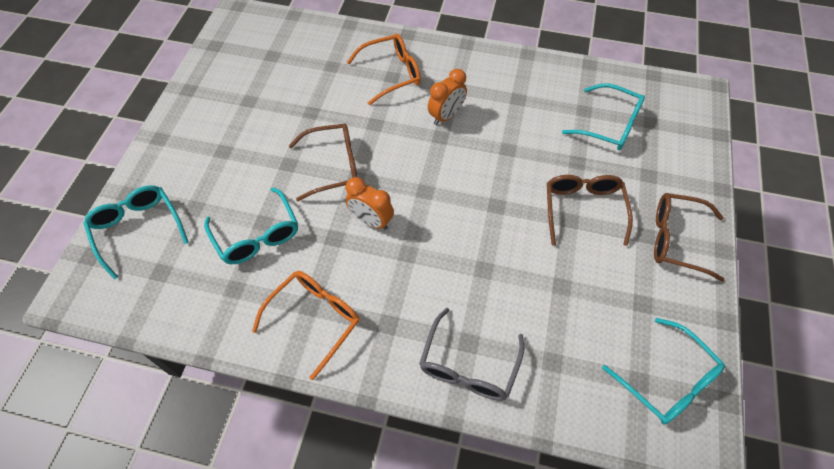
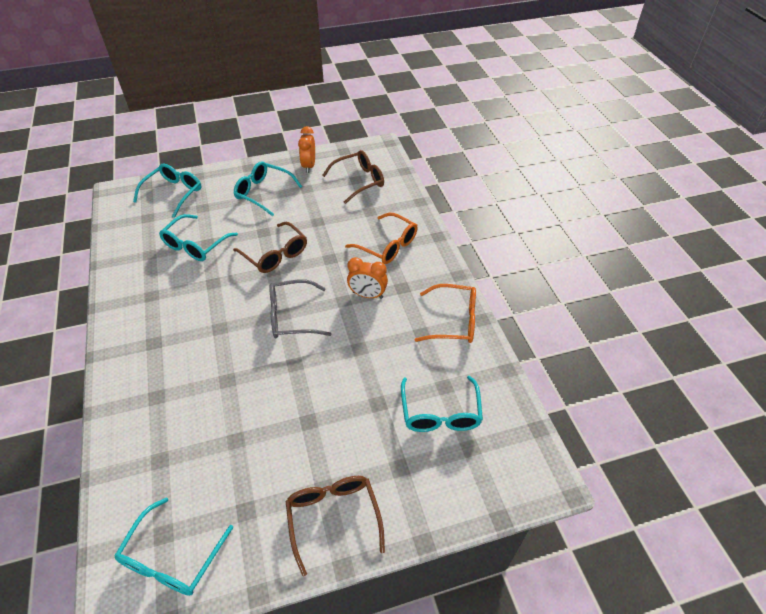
camera: 60 degrees right, 10 degrees down
orange glasses [252,271,360,380] -> orange glasses moved to [415,284,476,343]
orange clock [345,177,394,230] -> orange clock moved to [298,126,315,173]
grey glasses [419,308,524,401] -> grey glasses moved to [269,279,331,338]
brown glasses [547,175,633,246] -> brown glasses moved to [322,150,384,204]
none -> turquoise glasses [234,161,302,216]

